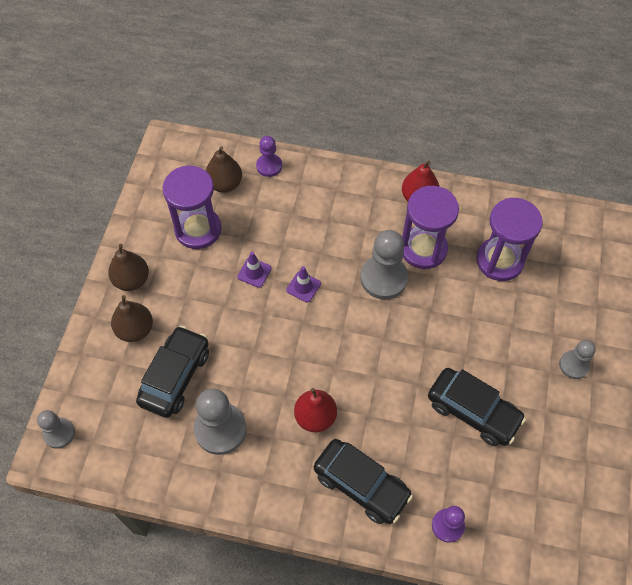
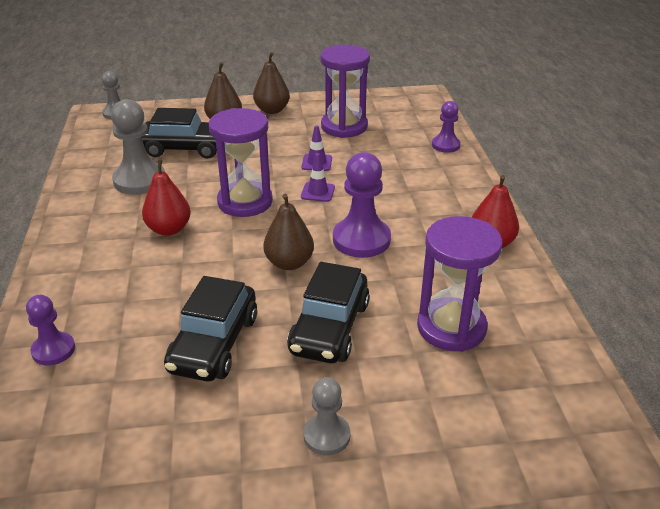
camera: 70 degrees right, 25 degrees down
brown pear [206,147,242,193] -> brown pear moved to [263,194,314,270]
black car [314,439,413,524] -> black car moved to [287,262,370,363]
grey pawn [360,230,408,299] -> purple pawn [333,152,391,258]
purple hourglass [402,186,459,269] -> purple hourglass moved to [209,108,273,217]

